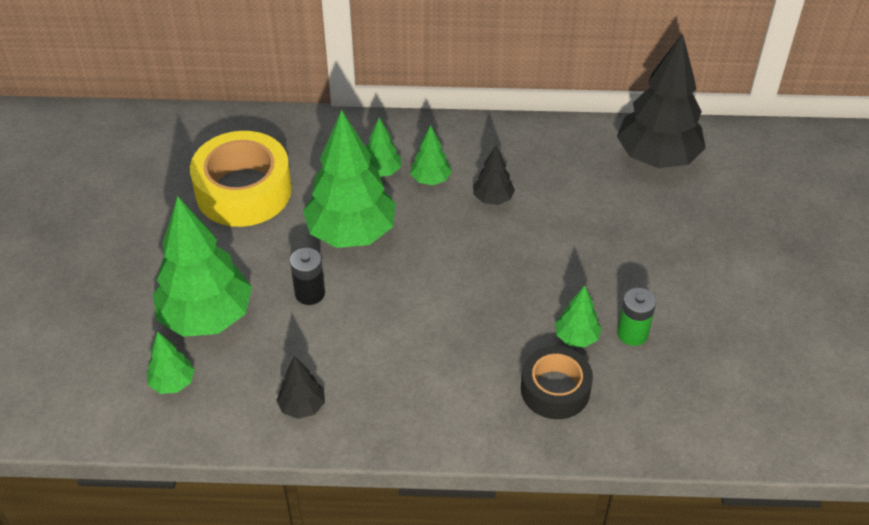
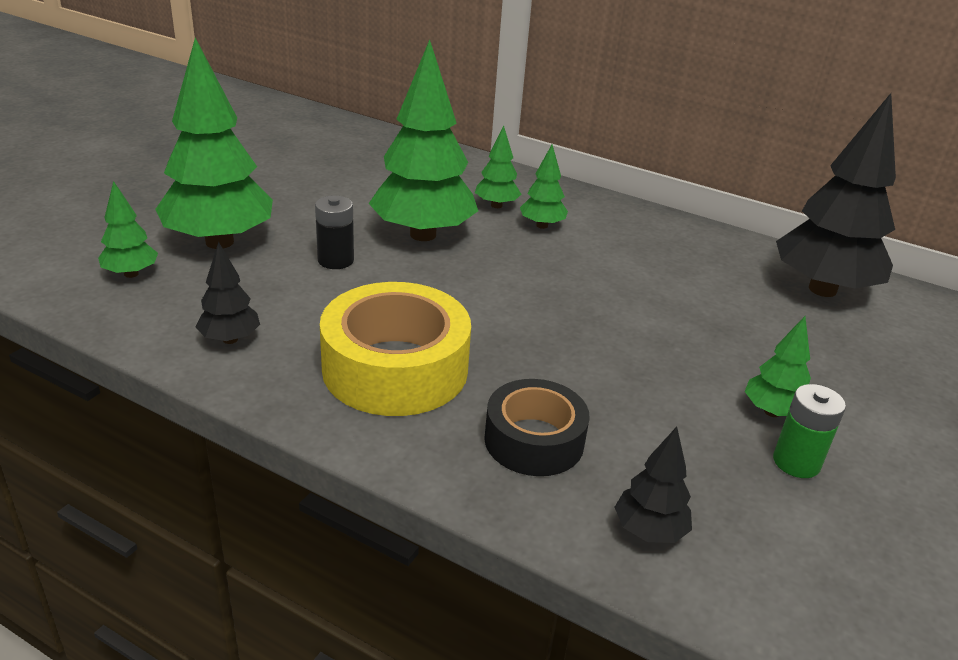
camera: 25 degrees right, 15 degrees down
yellow tape [190,131,292,227] -> yellow tape moved to [320,282,471,416]
black tree [474,145,515,205] -> black tree moved to [615,427,692,543]
green tree [555,285,602,347] -> green tree moved to [745,316,811,417]
green battery [617,288,656,346] -> green battery moved to [773,384,846,478]

